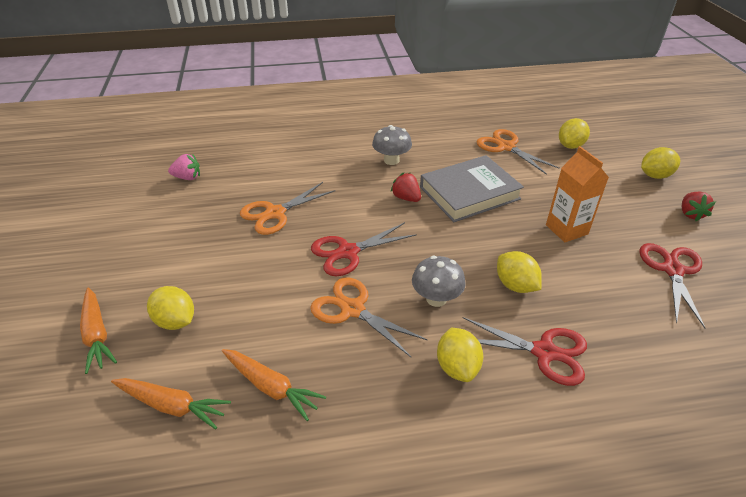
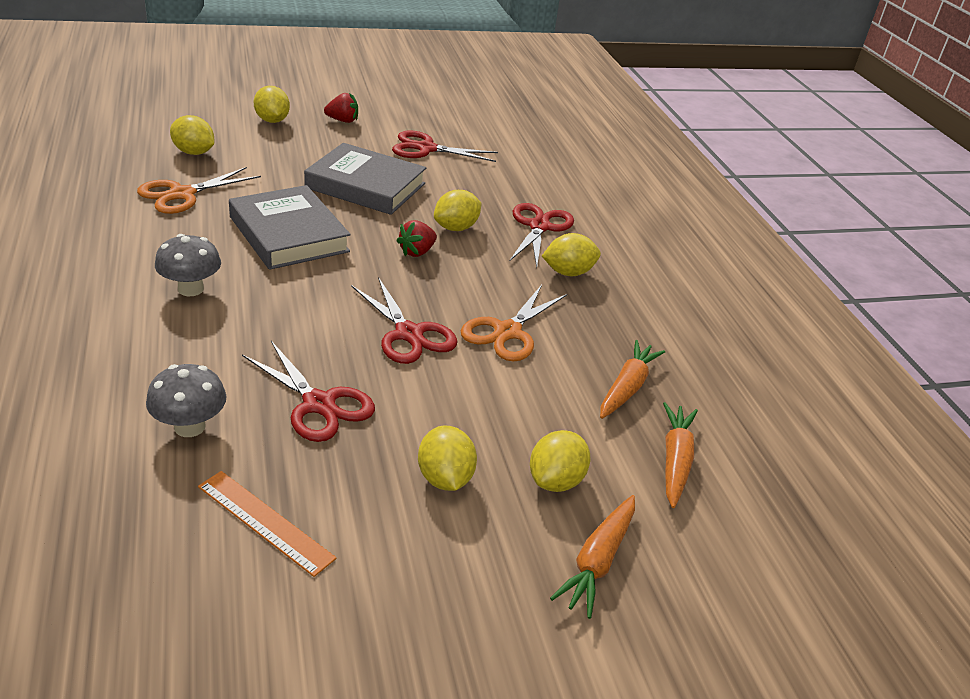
camera: 100 degrees left, 5 degrees down
orange carrot [80,287,117,374] -> orange carrot turned 150 degrees clockwise [550,495,635,619]
pink strawberry [168,154,200,180] -> none
orange scissors [240,182,335,235] -> red scissors [242,341,375,442]
red strawberry [391,173,421,202] -> red strawberry moved to [396,220,437,257]
grey mushroom [412,256,466,307] -> grey mushroom moved to [146,364,227,437]
orange carton [546,146,609,242] -> grey book [304,143,426,215]
none -> orange ruler [198,471,337,577]
none -> yellow lemon [418,426,477,491]

